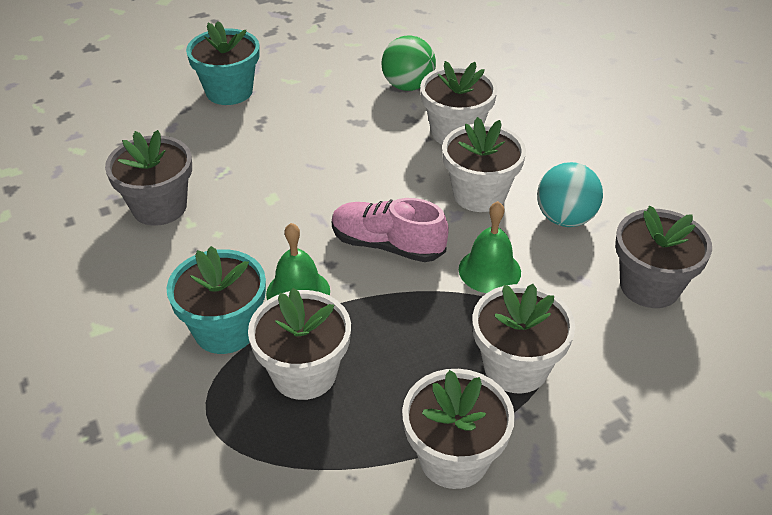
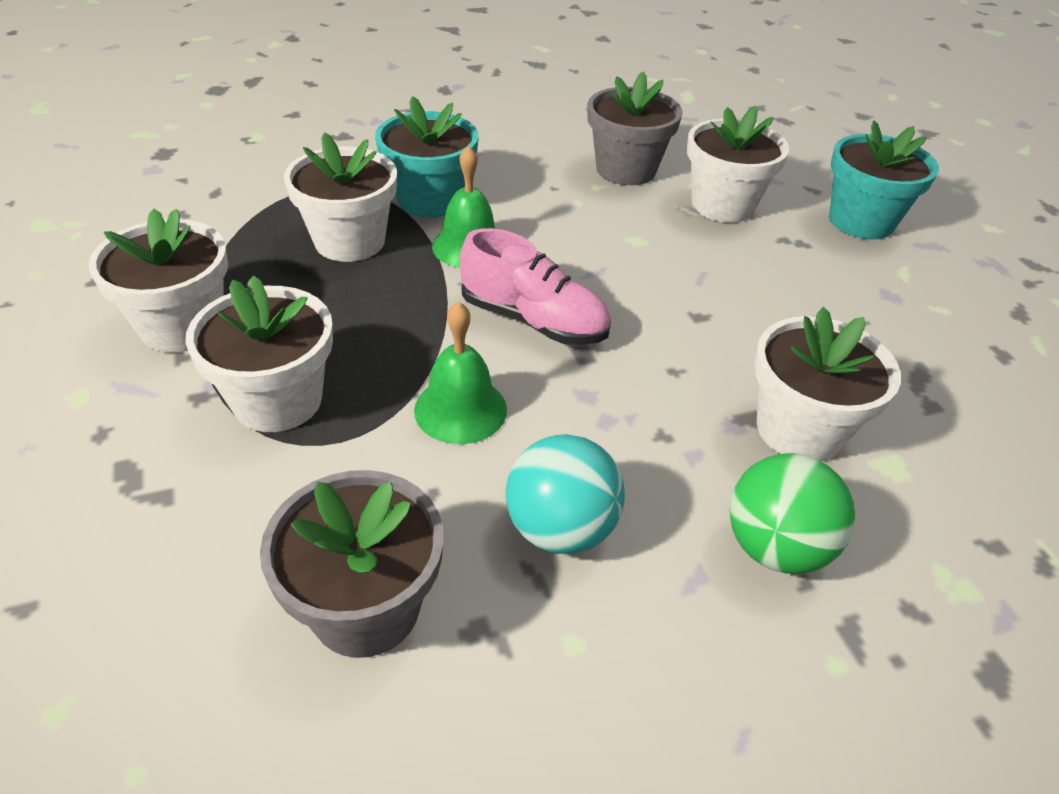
camera: 95 degrees right, 0 degrees up
pink shoe [332,198,449,262] -> pink shoe turned 90 degrees clockwise [460,228,611,345]
green ball [381,35,436,91] -> green ball moved to [729,453,855,574]
white flower pot [442,117,526,212] -> white flower pot moved to [687,106,789,223]

